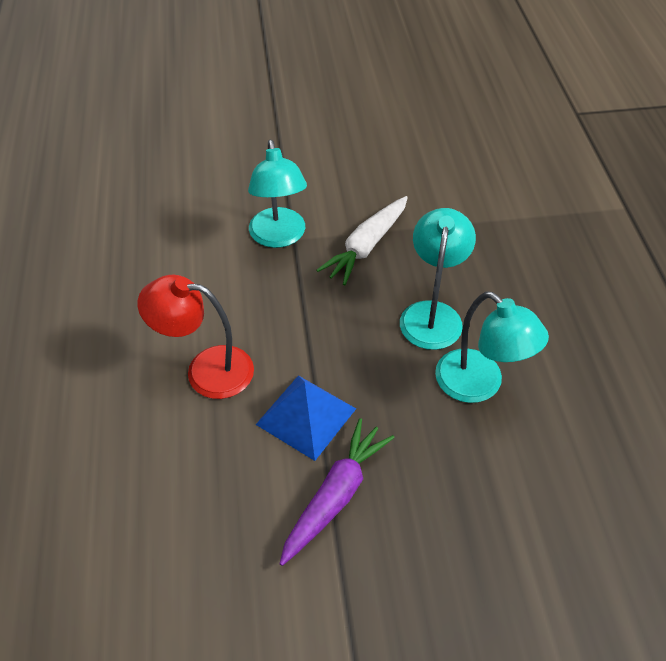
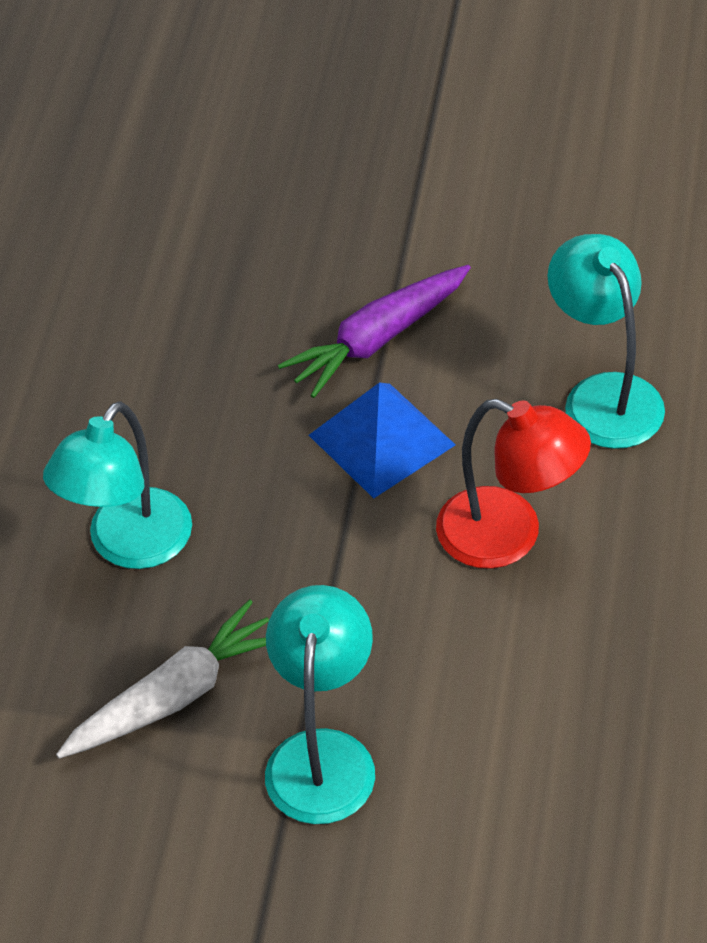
camera: 160 degrees left, 0 degrees up
turquoise lamp [435,291,549,403] -> turquoise lamp moved to [547,234,665,449]

